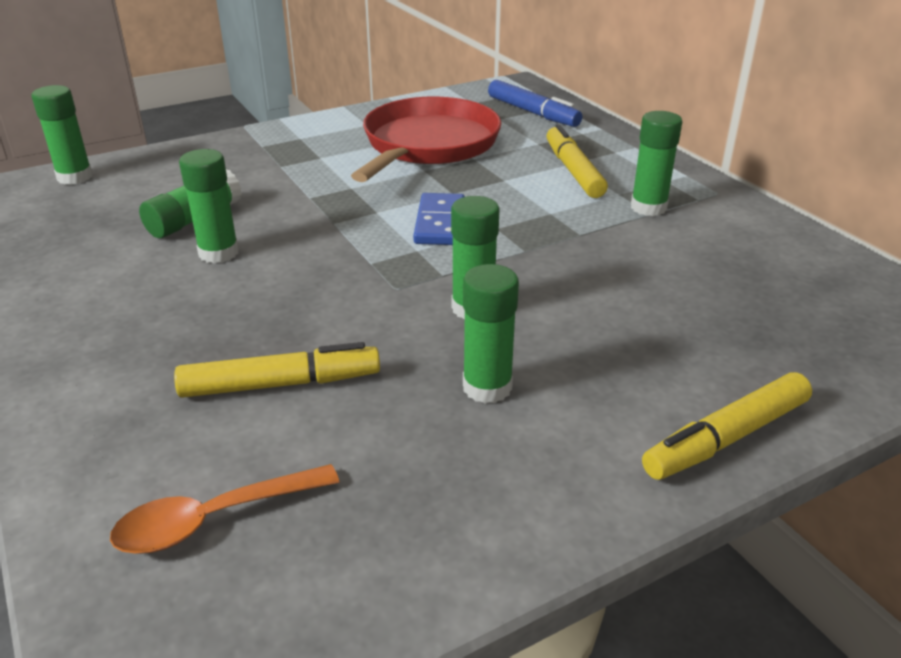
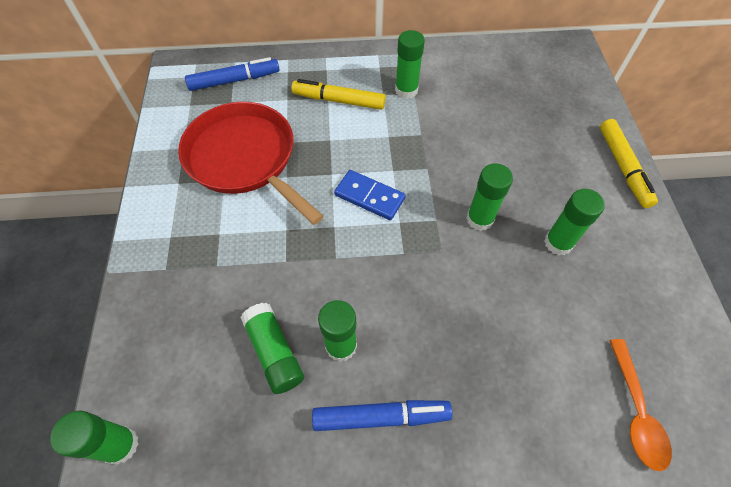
camera: 65 degrees left, 25 degrees up
yellow marker [174,342,380,398] -> none
none -> blue marker [312,400,452,431]

